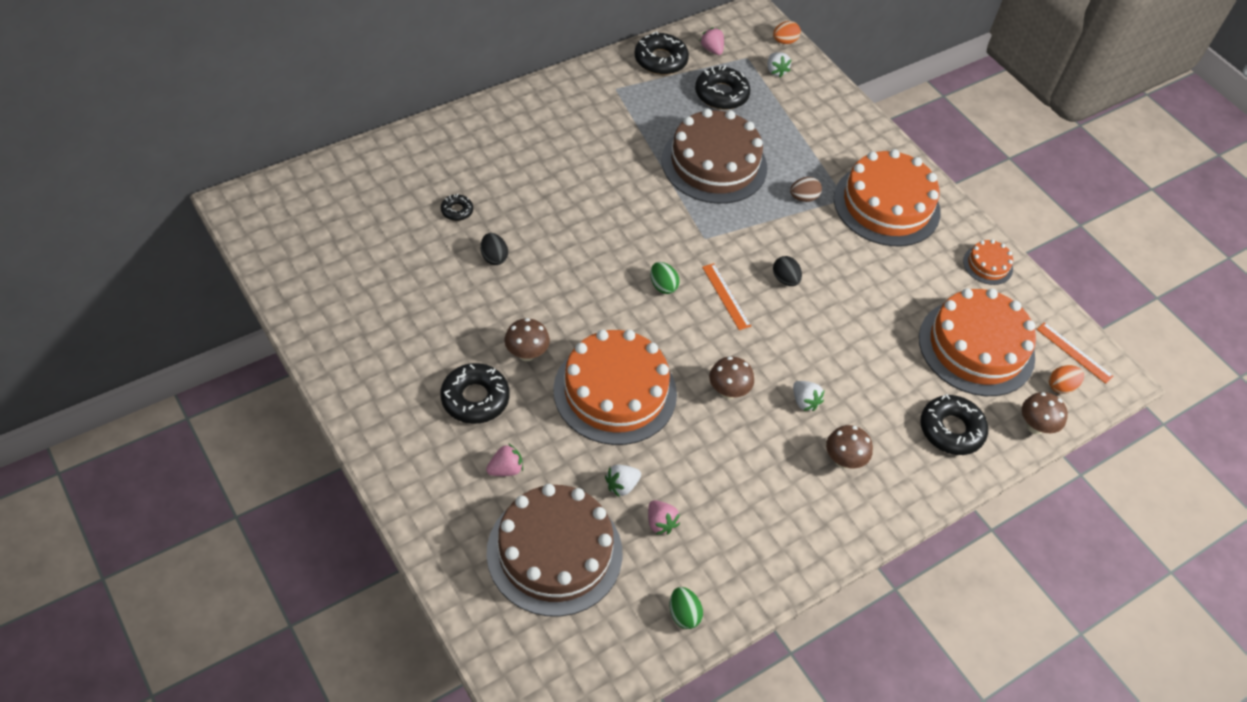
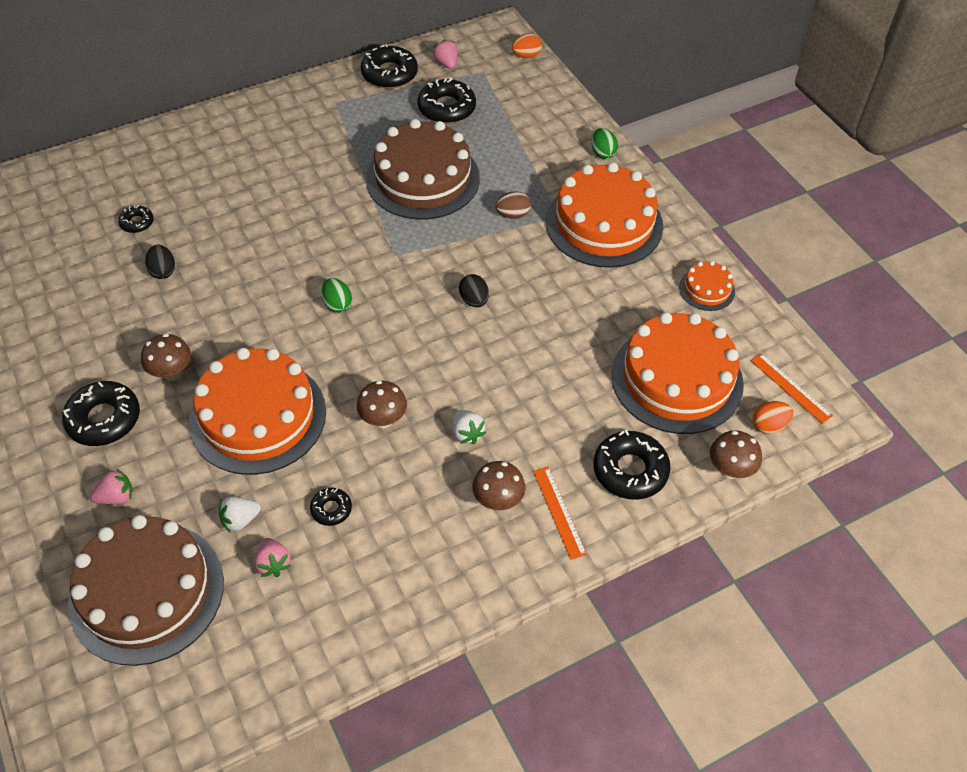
camera: 10 degrees right, 0 degrees up
green egg [670,587,703,629] -> green egg moved to [591,128,618,159]
orange ruler [702,263,751,330] -> orange ruler moved to [533,467,587,560]
white strawberry [768,52,791,77] -> none
none -> black donut [310,488,352,526]

